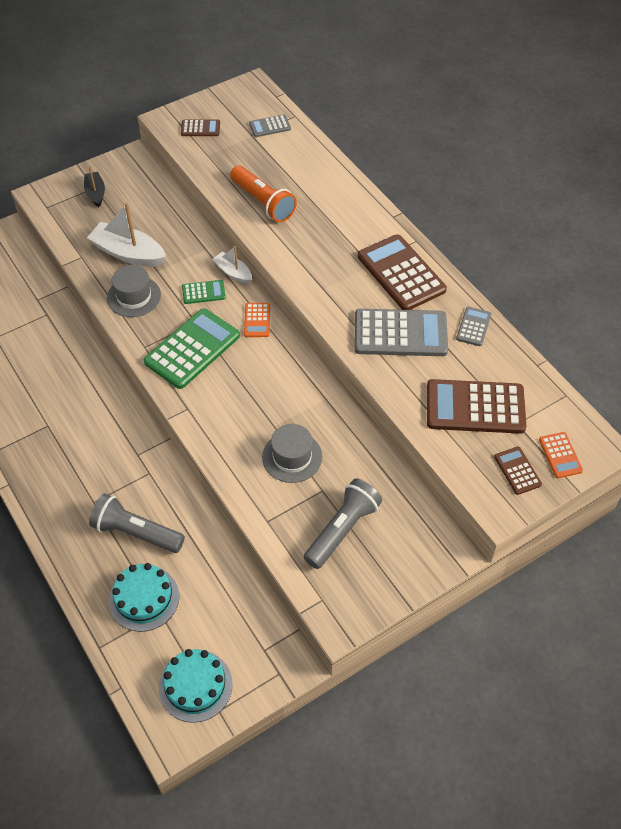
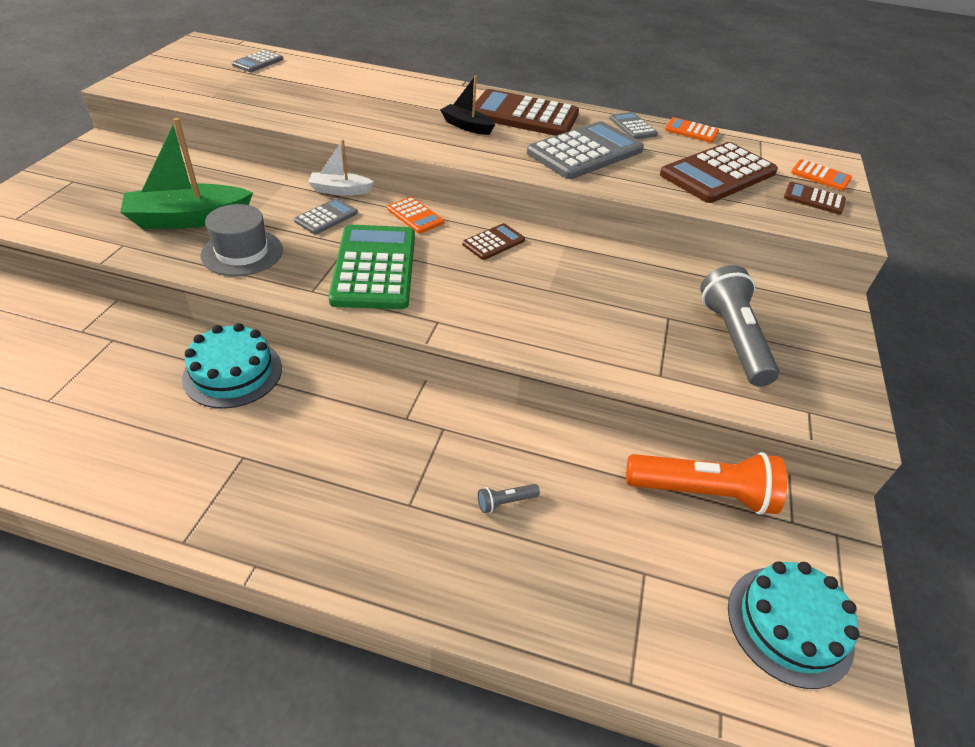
camera: 45 degrees left, 10 degrees down
black boat [84,166,105,207] -> black boat moved to [440,75,495,135]
white boat [87,203,166,267] -> green boat [120,118,253,229]
grey flashlight [89,494,185,553] -> grey flashlight [478,484,540,513], size x0.41
turquoise cake [109,563,179,632] -> turquoise cake moved to [182,323,282,409]
brown calculator [181,119,220,136] -> brown calculator moved to [462,223,525,260]
green calculator [182,280,226,304] -> grey calculator [294,198,358,234]
orange flashlight [230,166,297,222] -> orange flashlight moved to [626,452,787,515]
grey hat [262,424,322,483] -> none
none -> orange calculator [665,117,719,143]

